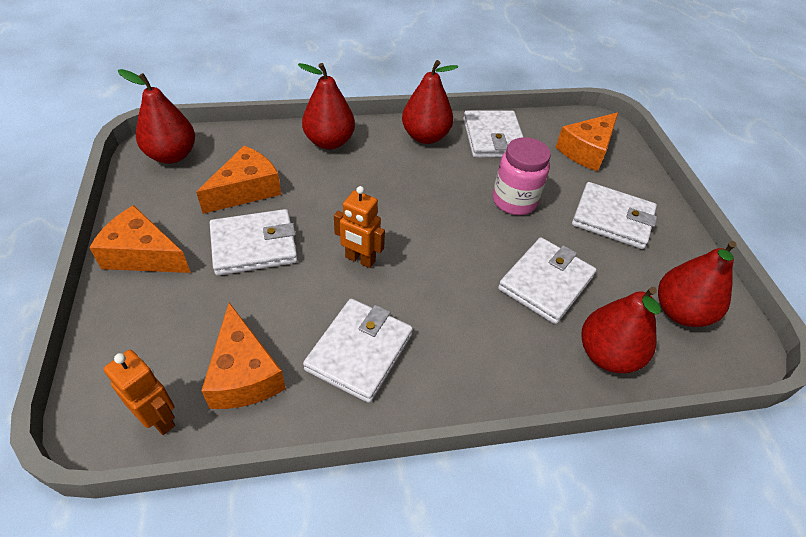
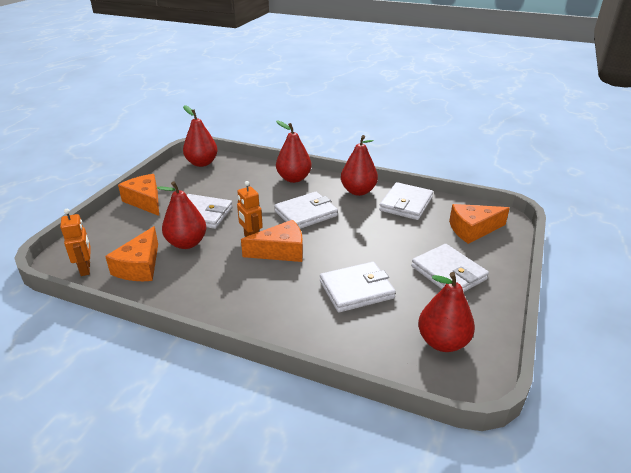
camera: 35 degrees right, 15 degrees down
orange cheese [196,146,281,214] -> orange cheese moved to [241,220,303,262]
white wallet [303,299,413,403] -> white wallet moved to [274,192,338,229]
pink jar [493,137,551,215] -> none
red pear [582,287,661,373] -> red pear moved to [157,181,207,249]

